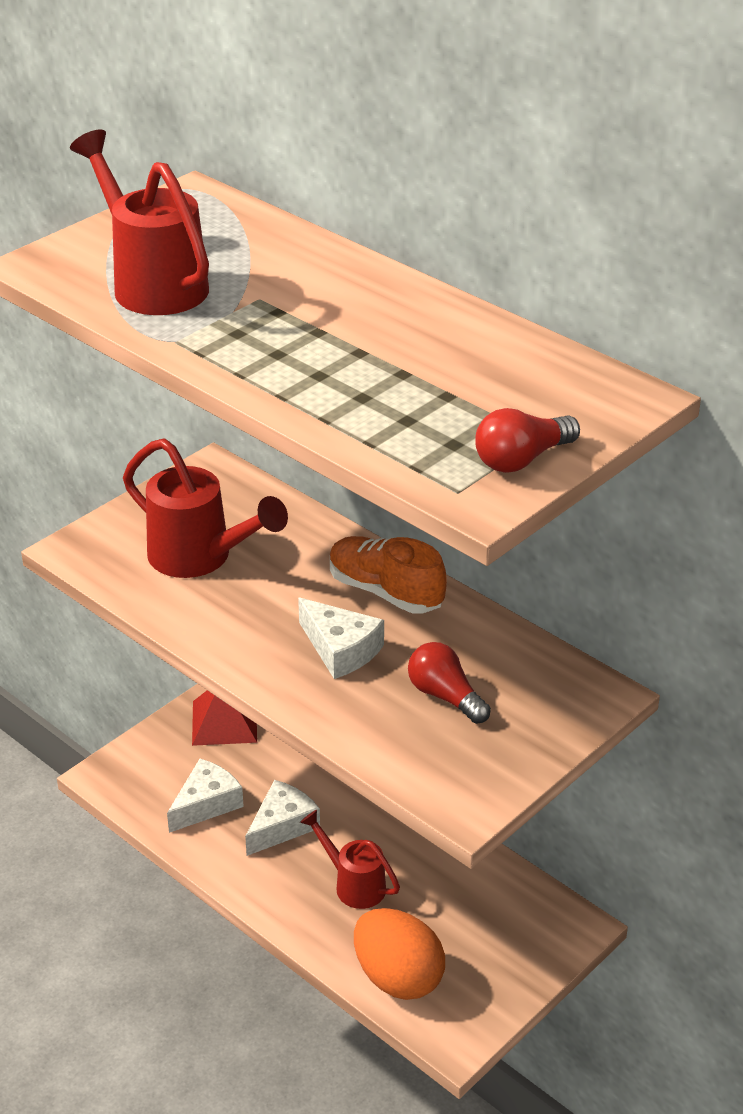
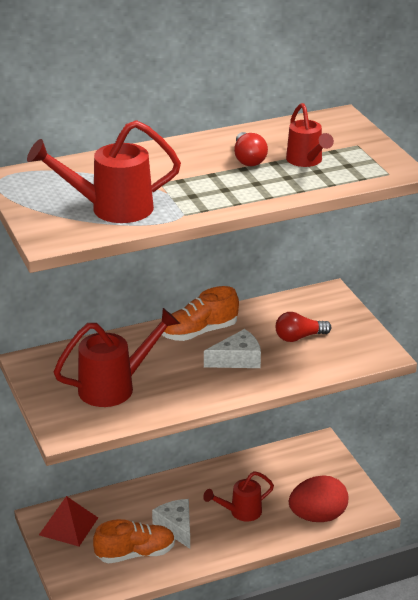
camera: 65 degrees left, 5 degrees down
white cheese [167,759,244,833] -> orange shoe [93,519,175,563]
orange egg [354,908,445,1000] -> red egg [289,475,348,522]
red light bulb [475,408,580,473] -> red light bulb moved to [234,132,268,166]
none -> red watering can [286,103,334,167]

